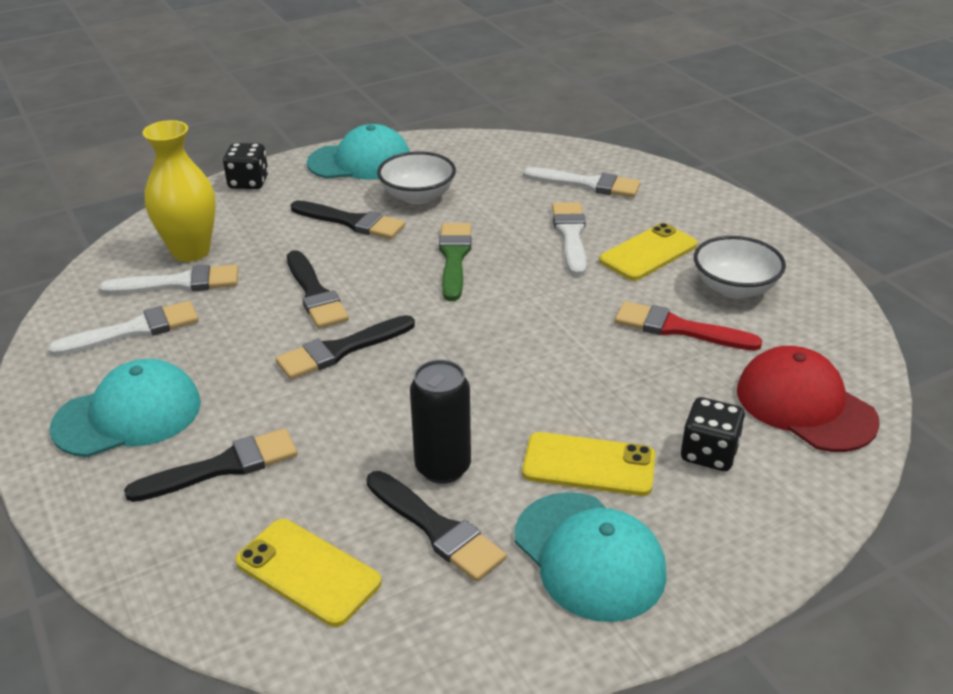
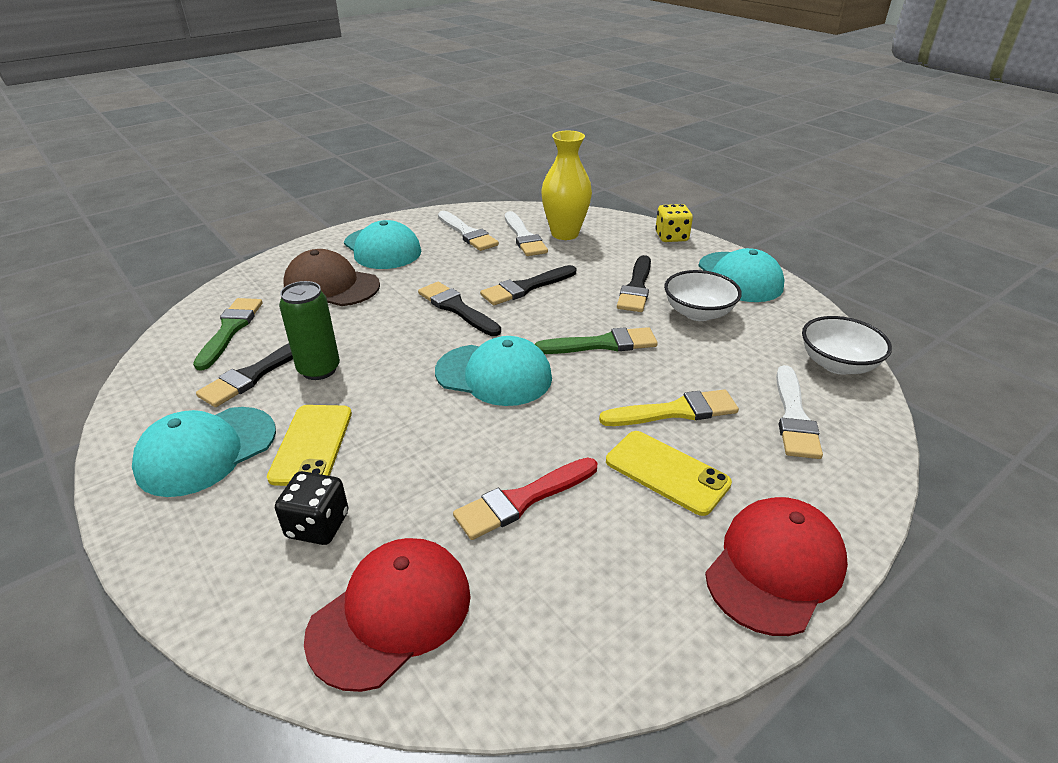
camera: 80 degrees right, 0 degrees up
black brush [124,428,297,502] -> brown cap [283,249,380,306]
black dice [223,143,268,189] -> yellow dice [655,204,693,242]
yellow phone [235,519,382,627] -> green brush [193,298,263,370]
black can [410,360,471,484] -> green can [279,281,340,380]
white brush [552,202,587,276] -> yellow brush [599,389,739,426]
red brush [615,301,762,351] -> red brush turned 135 degrees counterclockwise [453,458,597,540]
white bowl [694,236,786,298] -> white bowl moved to [802,316,892,375]
none -> turquoise cap [435,336,552,406]
none -> red cap [705,497,848,636]

